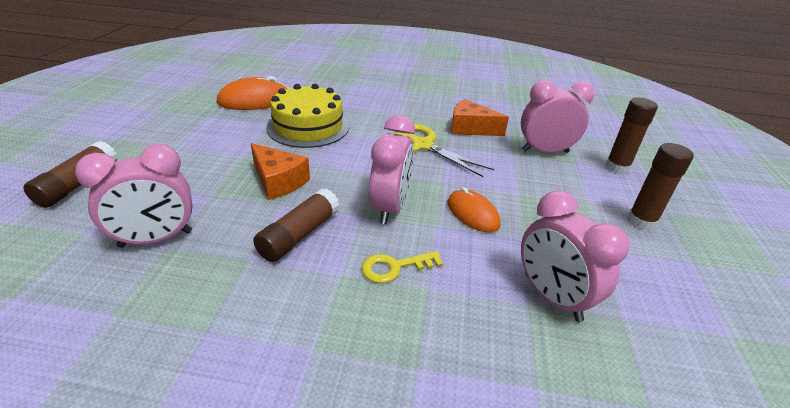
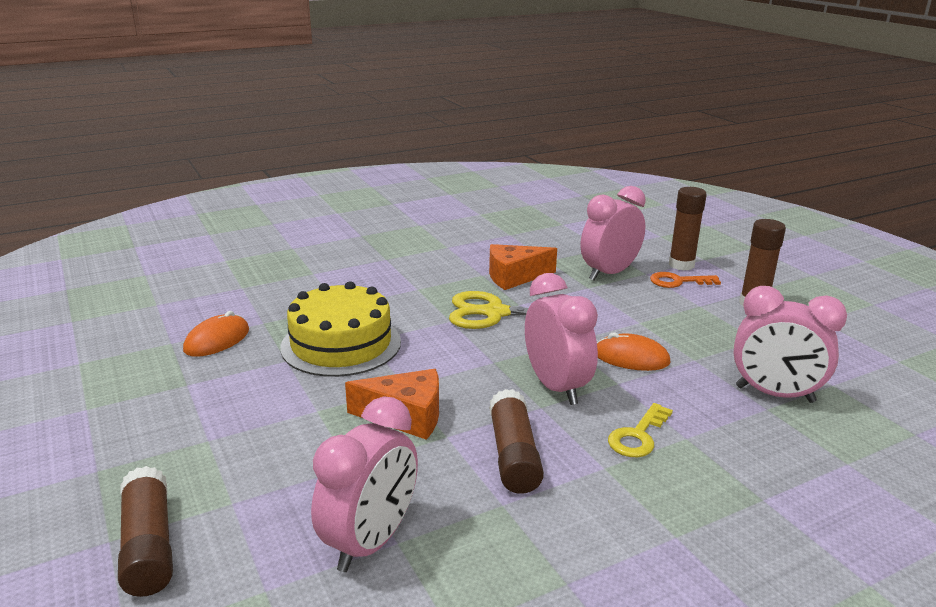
camera: 35 degrees left, 10 degrees down
orange mouse [217,76,289,110] -> orange mouse [183,311,249,357], size x0.65
none -> orange key [650,272,721,288]

